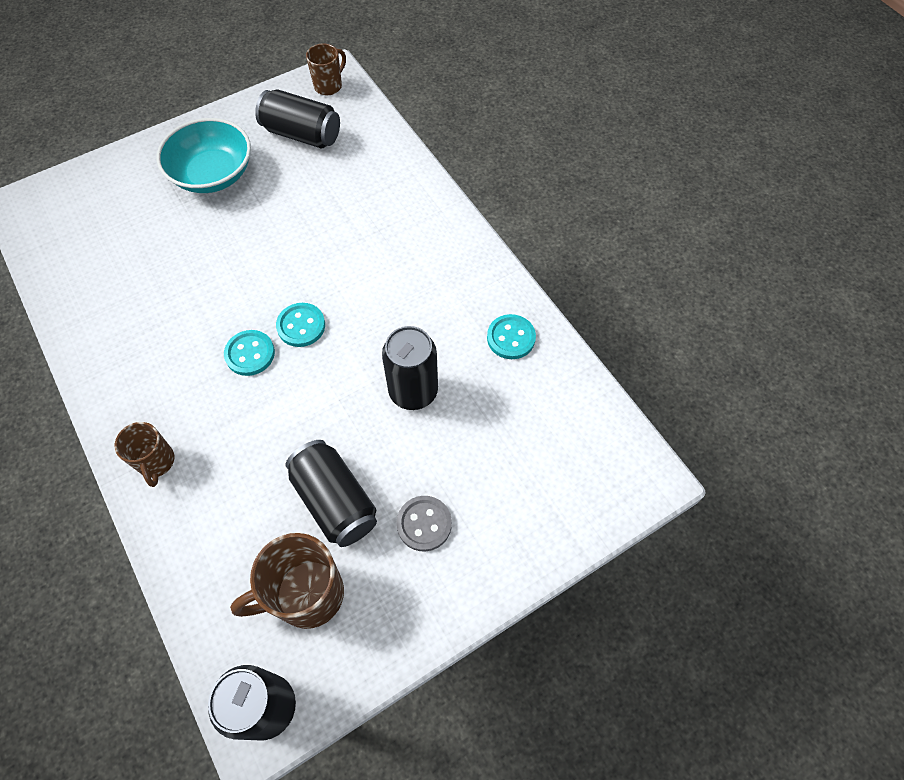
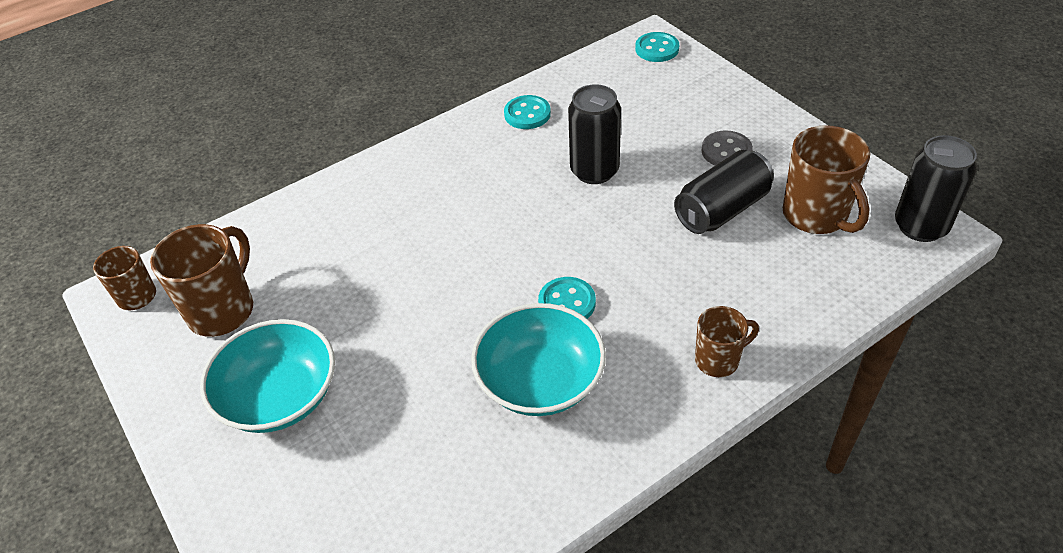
camera: 90 degrees left, 15 degrees down
black can [255,90,340,148] -> brown mug [150,224,253,337]
turquoise button [276,303,325,347] -> turquoise button moved to [635,32,679,62]
none -> turquoise bowl [471,303,606,416]

